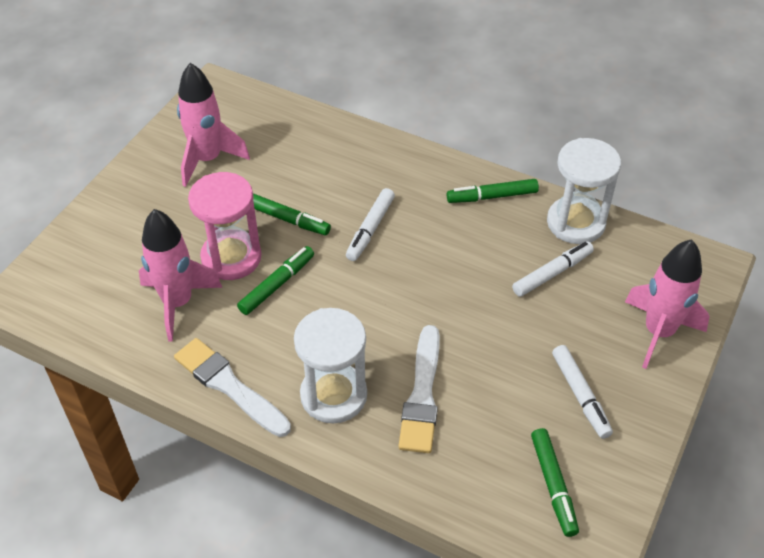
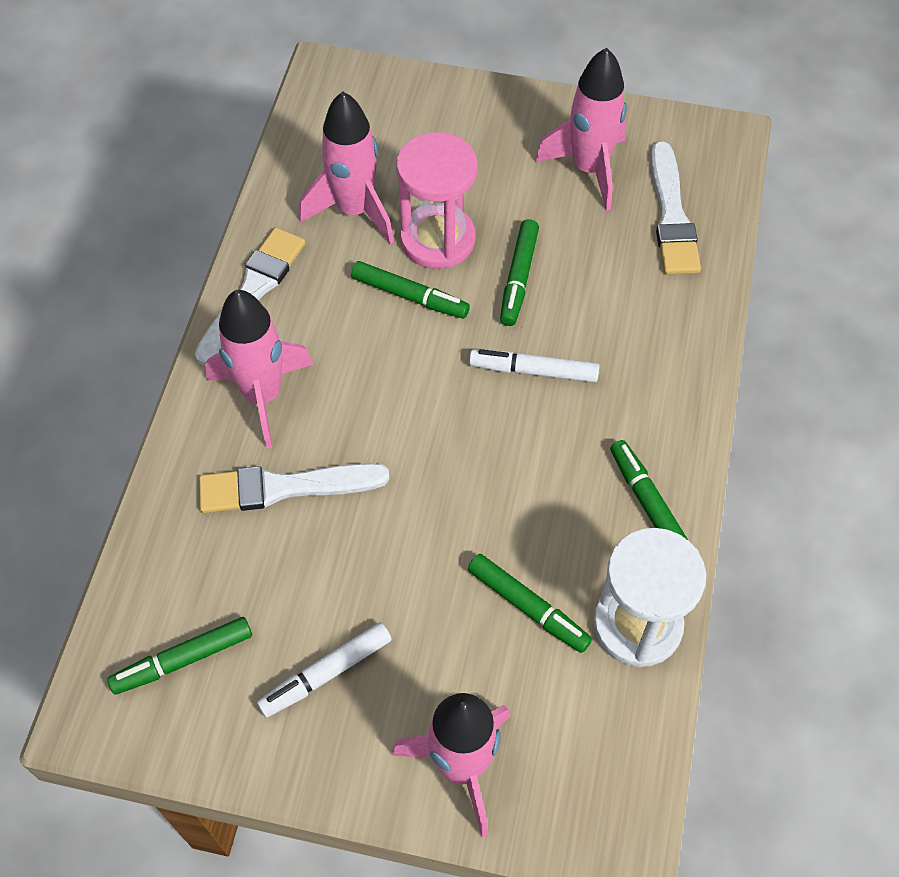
camera: 75 degrees right, 10 degrees up
white hourglass [294,308,367,423] -> pink rocket [205,290,314,448]
white marker [512,241,594,297] -> green marker [468,554,592,653]
none -> white brush [651,141,701,274]

